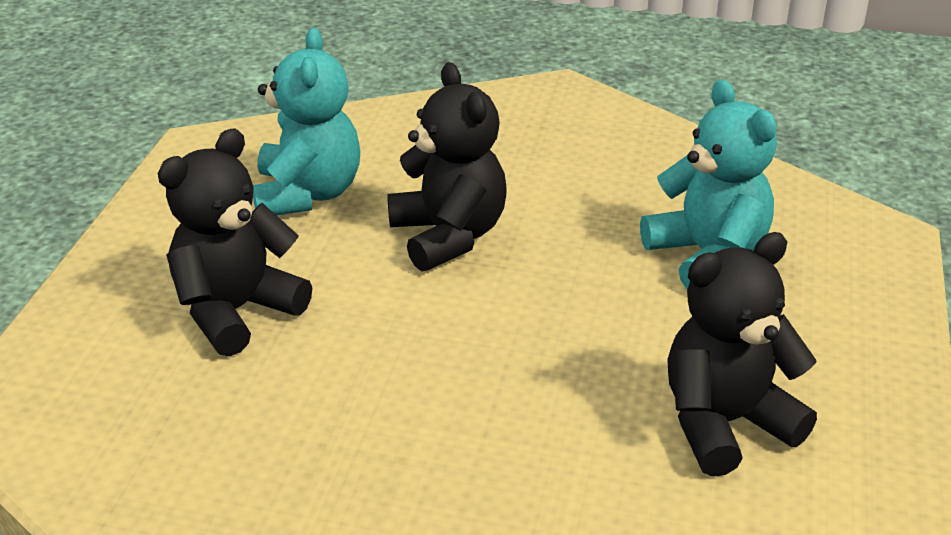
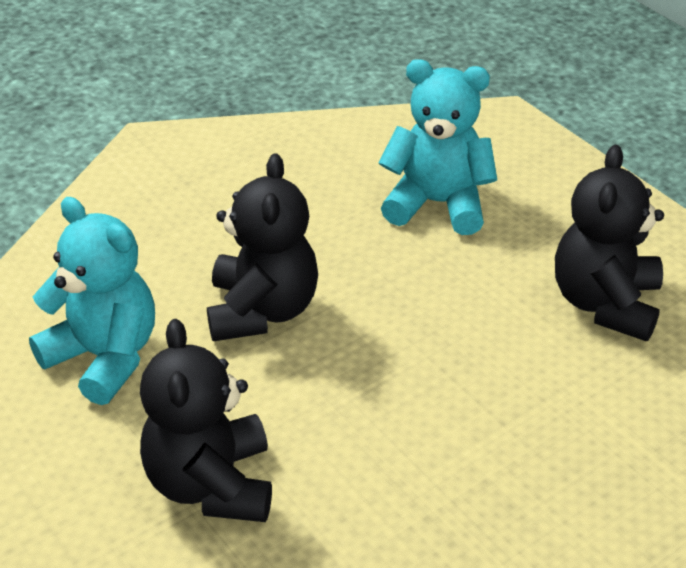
camera: 50 degrees left, 5 degrees up
black teddy bear [387,62,507,272] -> black teddy bear turned 75 degrees clockwise [207,154,318,341]

